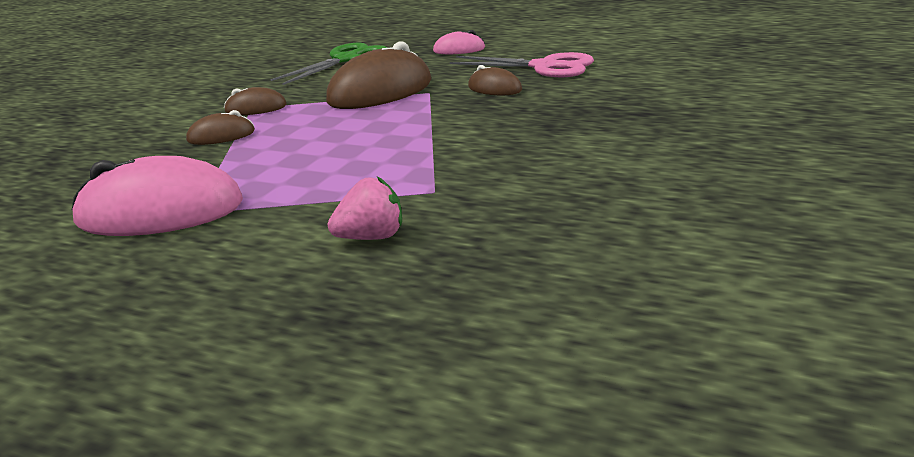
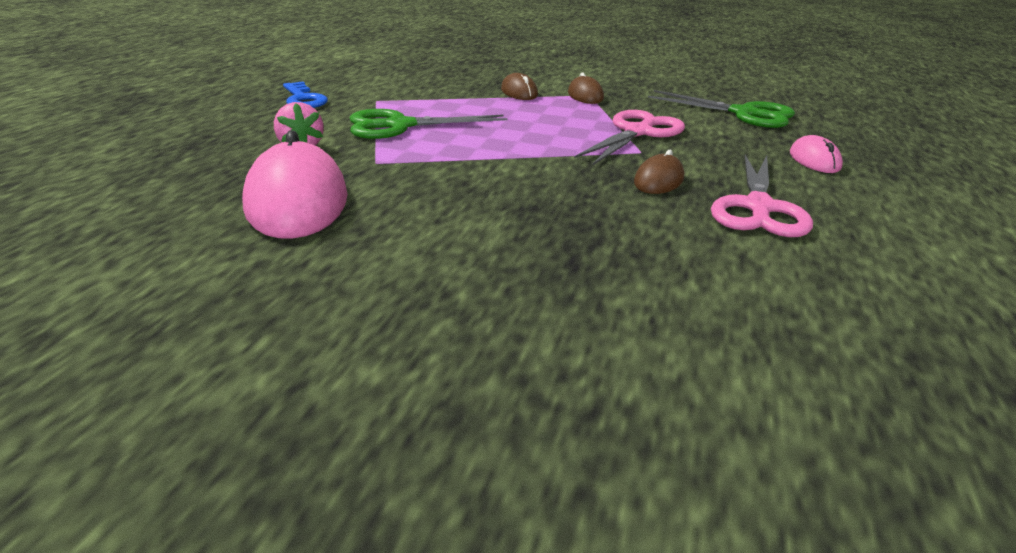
camera: 80 degrees right, 5 degrees up
pink mouse [72,156,243,236] -> pink mouse moved to [242,130,348,239]
brown mouse [326,41,432,109] -> pink scissors [574,110,685,165]
none -> blue key [283,81,328,108]
none -> green scissors [350,109,507,139]

